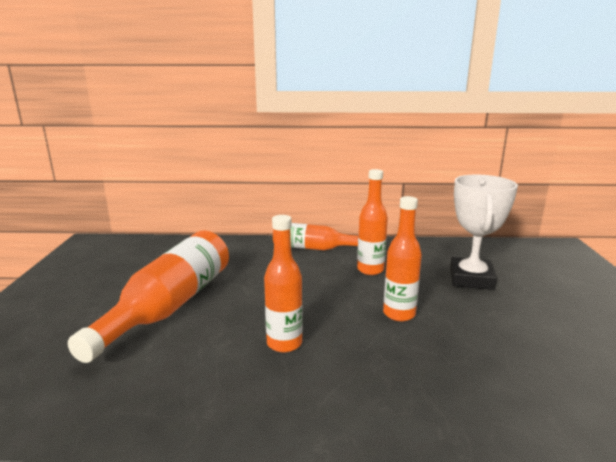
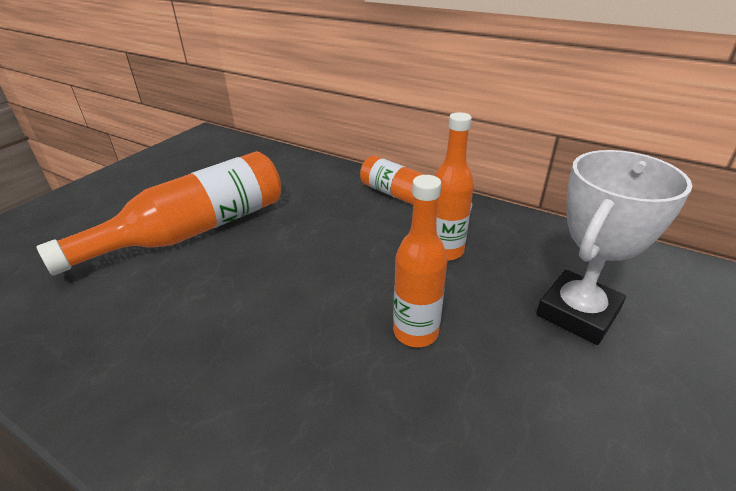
camera: 30 degrees right, 15 degrees up
orange bottle [264,215,303,353] -> none

